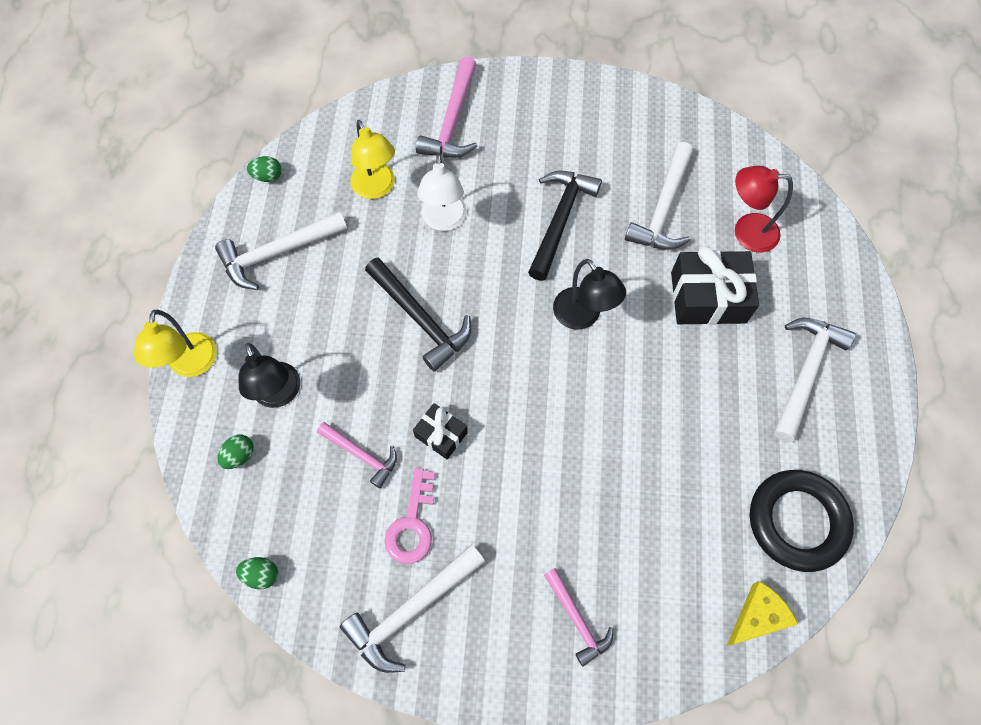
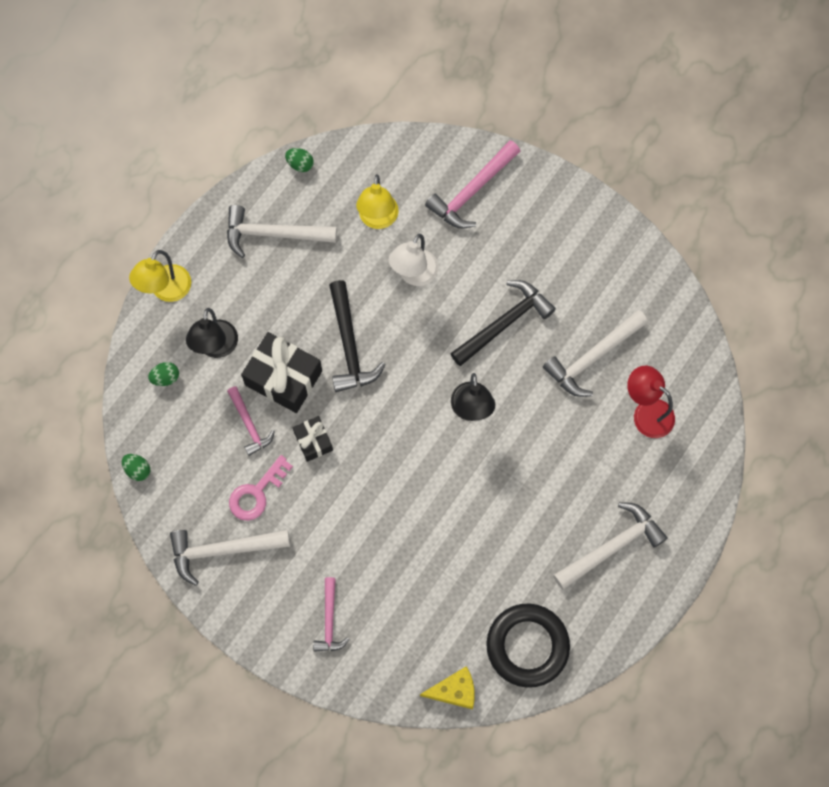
camera: 30 degrees right, 5 degrees up
black gift [671,246,759,325] -> black gift moved to [241,332,322,413]

